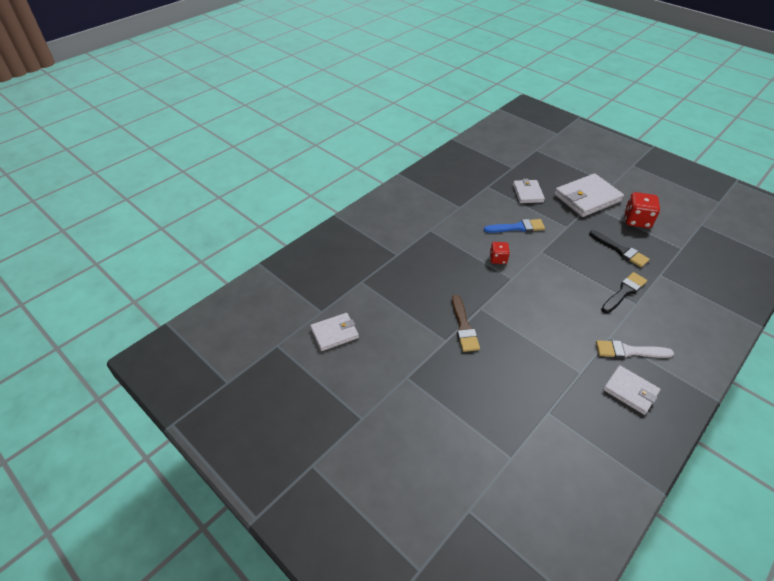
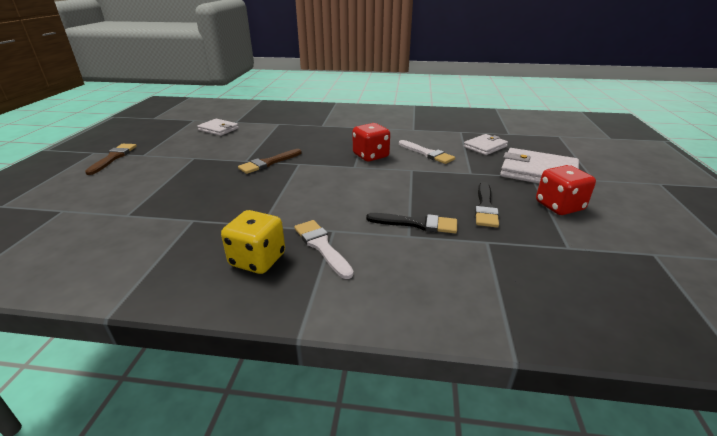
camera: 55 degrees right, 15 degrees down
blue brush [484,219,545,233] -> white brush [399,140,455,164]
red dice [490,242,510,264] -> red dice [353,123,390,161], size x1.65
white wallet [603,365,660,415] -> yellow dice [221,210,285,274]
none -> brown brush [85,144,137,175]

